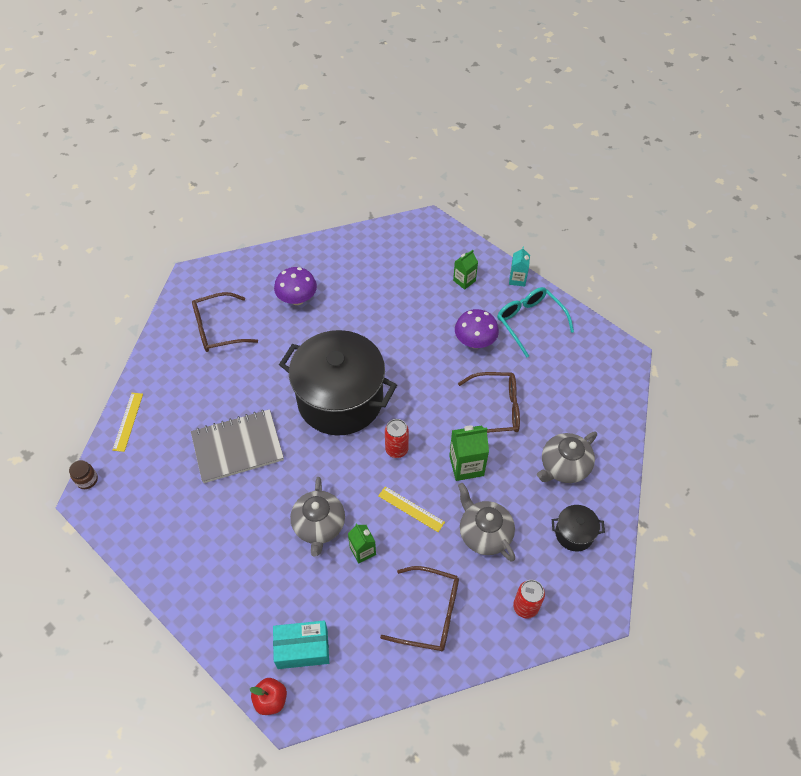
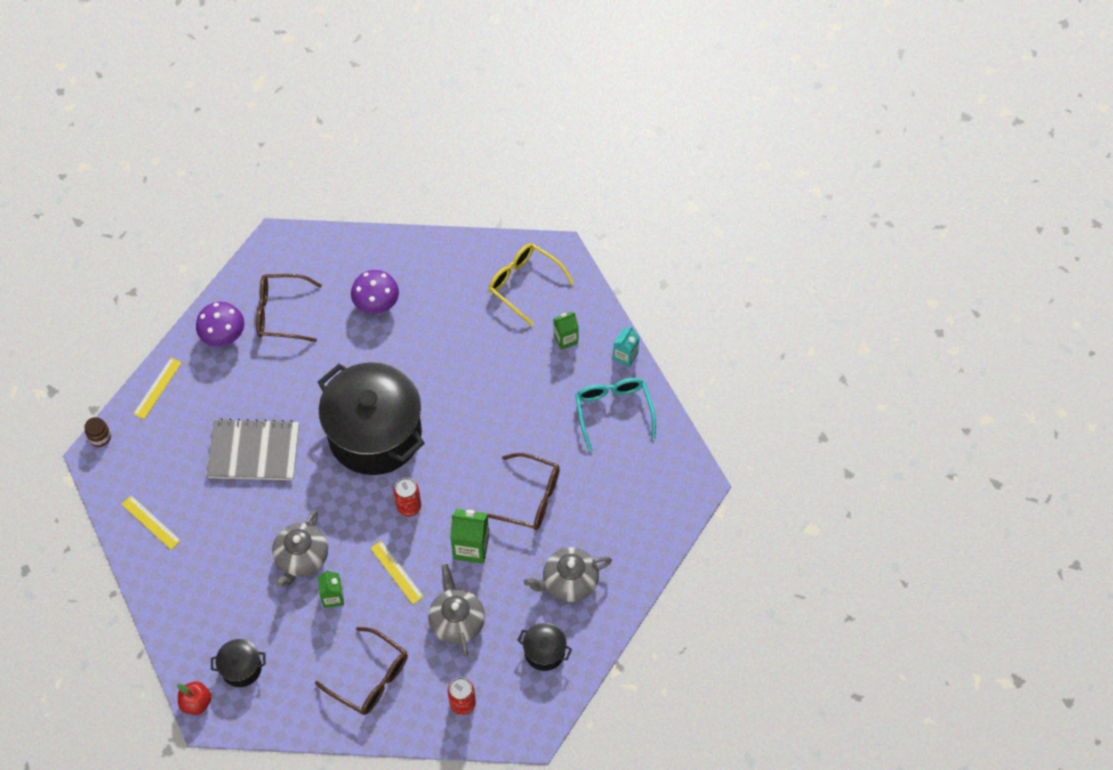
camera: 20 degrees right, 5 degrees up
turquoise box [273,620,329,669] -> black pot [211,639,266,687]
purple mushroom [455,309,499,348] -> purple mushroom moved to [196,302,244,346]
none -> yellow ruler [121,495,181,550]
none -> yellow glasses [489,243,574,326]

